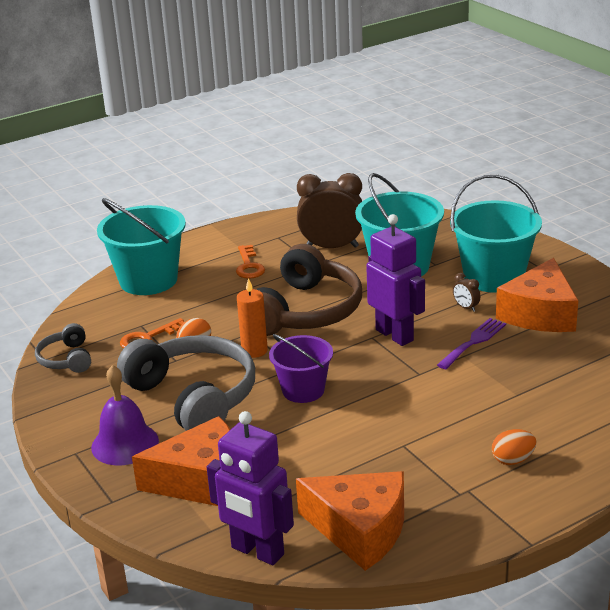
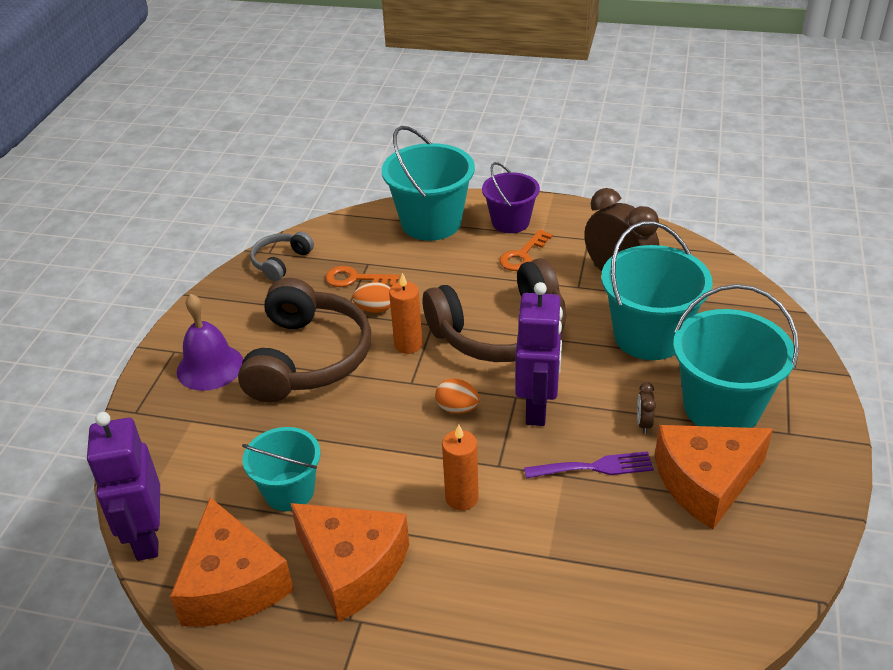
camera: 45 degrees right, 10 degrees up
grey headphones [117,335,255,431] -> brown headphones [238,278,371,403]
orange cheese [132,416,230,506] -> orange cheese moved to [290,503,409,622]
purple bucket [269,334,333,403] -> purple bucket moved to [482,162,540,233]
orange egg [492,429,536,465] -> orange egg moved to [435,379,480,414]
none -> turquoise bucket [242,427,320,511]
none -> orange candle [442,424,479,511]

